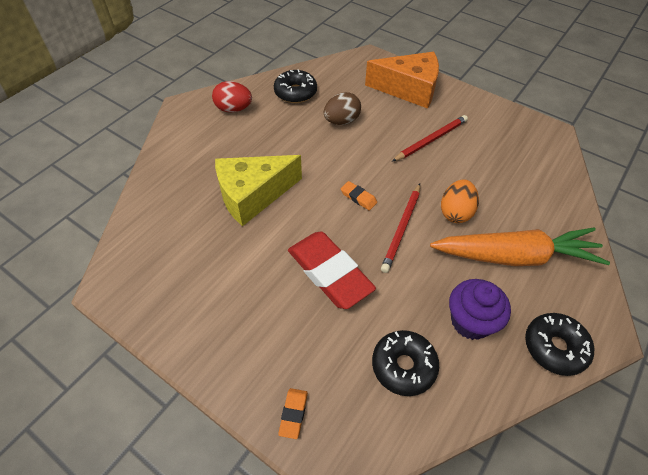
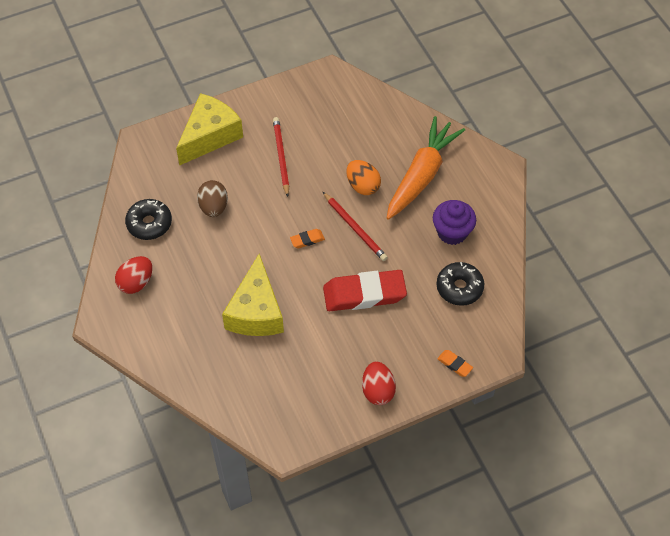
camera: 60 degrees left, 5 degrees up
orange cheese [365,51,439,109] -> yellow cheese [176,93,243,166]
black donut [525,313,594,376] -> none
none -> red egg [362,361,396,405]

